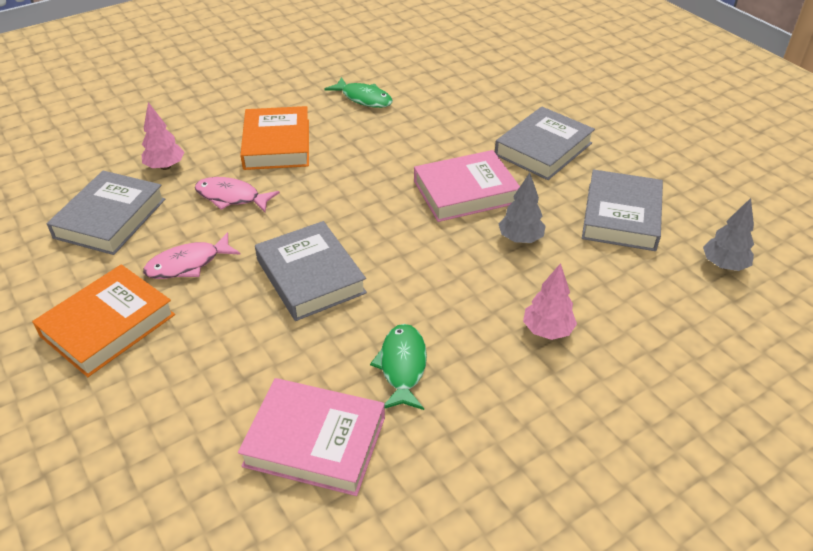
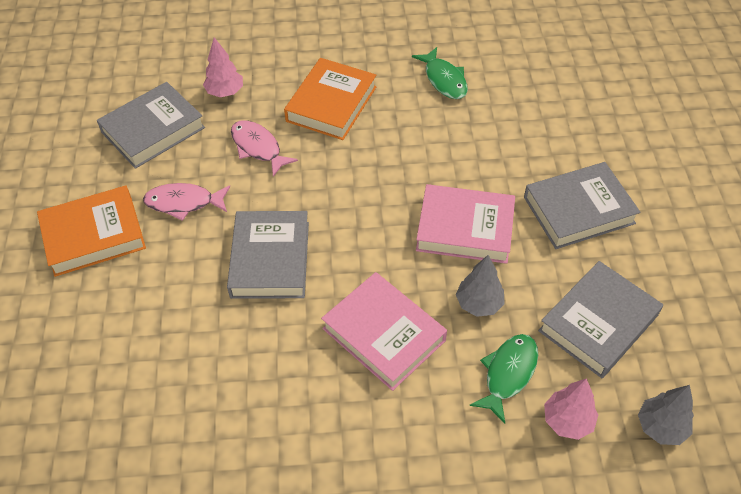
camera: 30 degrees right, 10 degrees up
pink book [238,378,385,496] -> pink book moved to [321,272,447,391]
green fish [370,324,427,410] -> green fish moved to [469,334,538,423]
pink tree [523,263,577,340] -> pink tree moved to [544,378,598,440]

